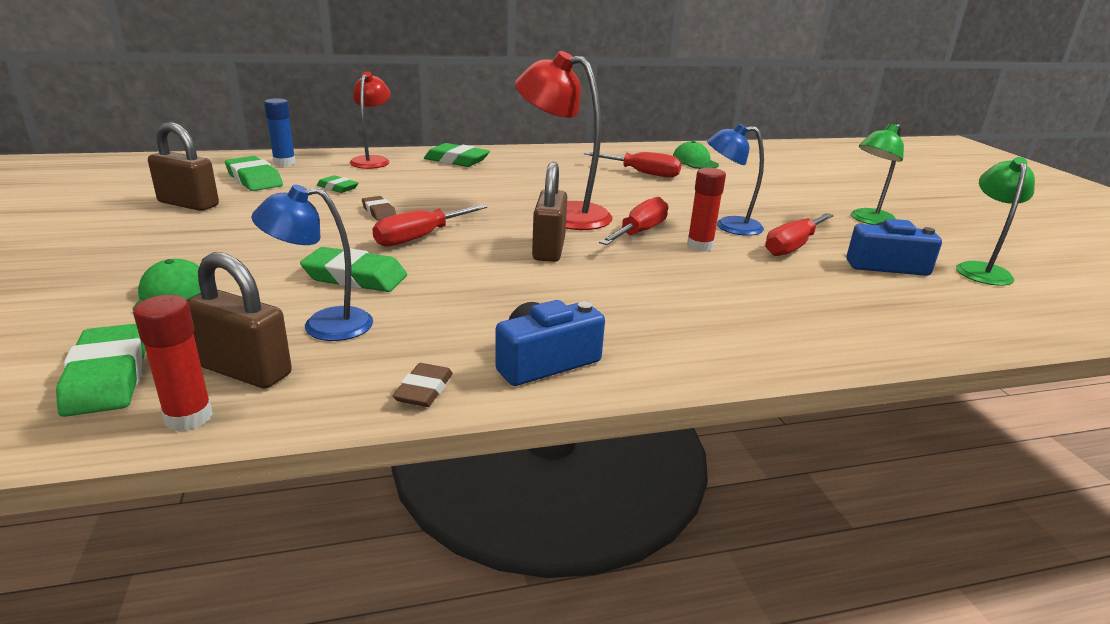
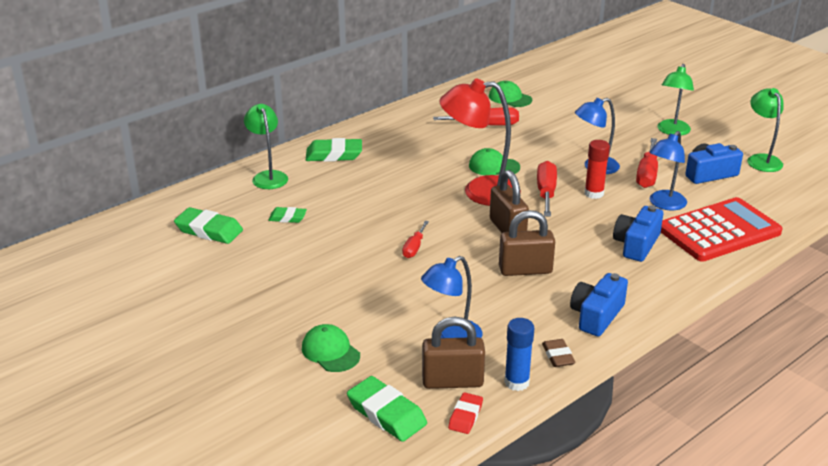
camera: 25 degrees left, 5 degrees up
red glue stick [133,295,213,431] -> red eraser [448,392,483,434]
brown padlock [148,122,219,211] -> brown padlock moved to [499,210,555,276]
blue glue stick [264,98,296,166] -> blue glue stick moved to [504,318,534,391]
green eraser [300,247,407,292] -> none
red lamp [350,72,390,169] -> green lamp [244,104,288,189]
brown eraser [362,196,396,221] -> none
red screwdriver [372,204,487,247] -> red screwdriver [402,221,429,258], size x0.62
none -> green cap [469,148,520,175]
none -> blue camera [613,205,663,262]
none -> blue lamp [649,131,687,210]
none -> red calculator [661,197,783,262]

